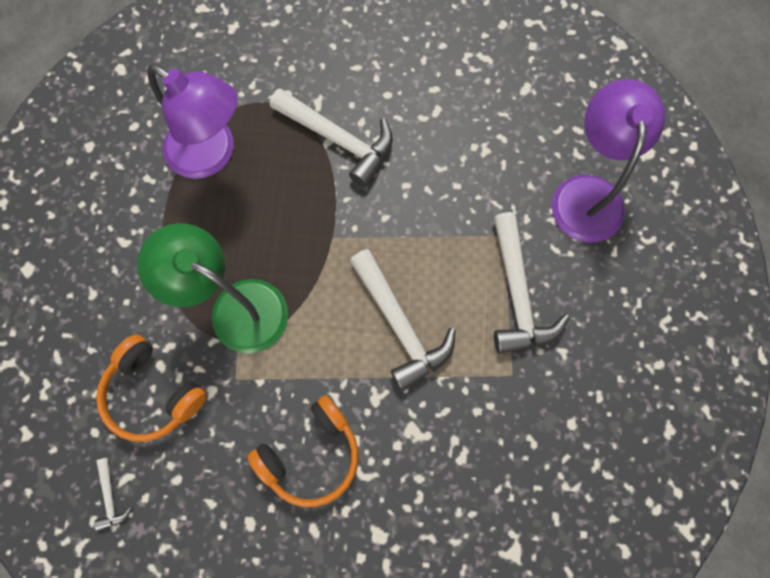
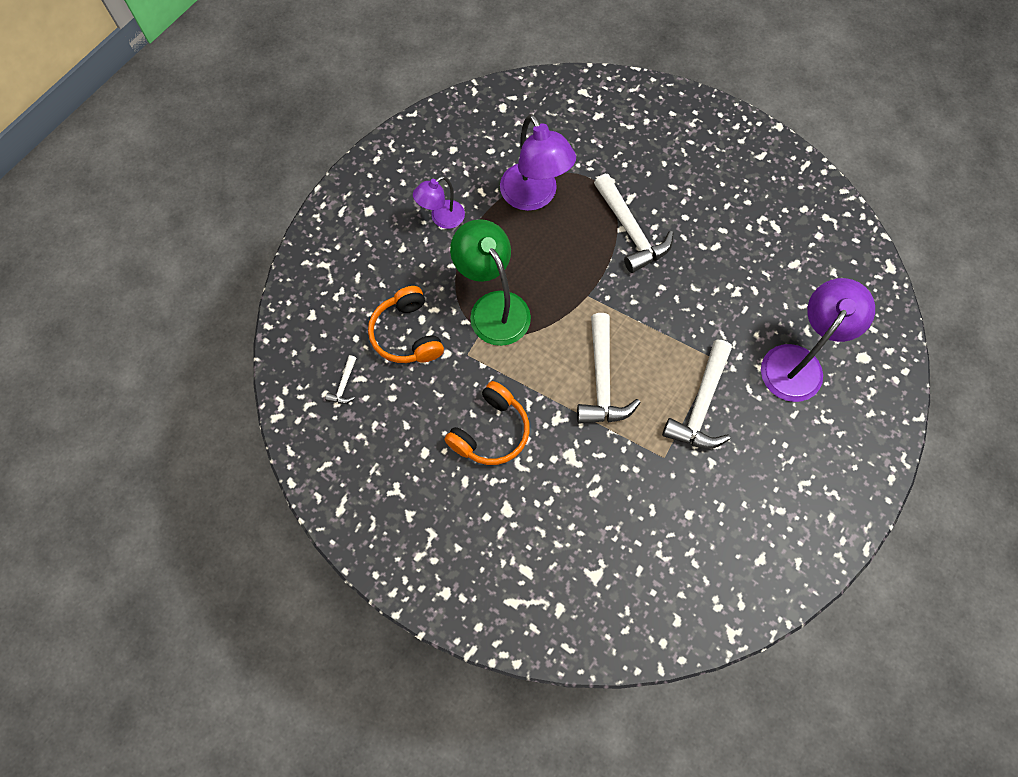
camera: 30 degrees right, 5 degrees down
orange headphones [247,395,358,507] -> orange headphones turned 45 degrees counterclockwise [444,381,530,465]
none -> purple lamp [413,176,465,229]

